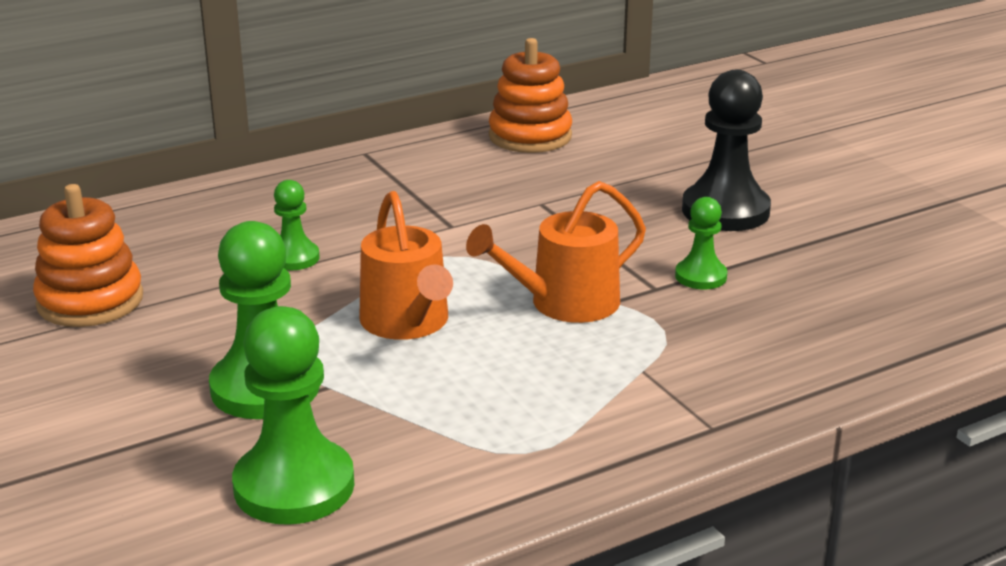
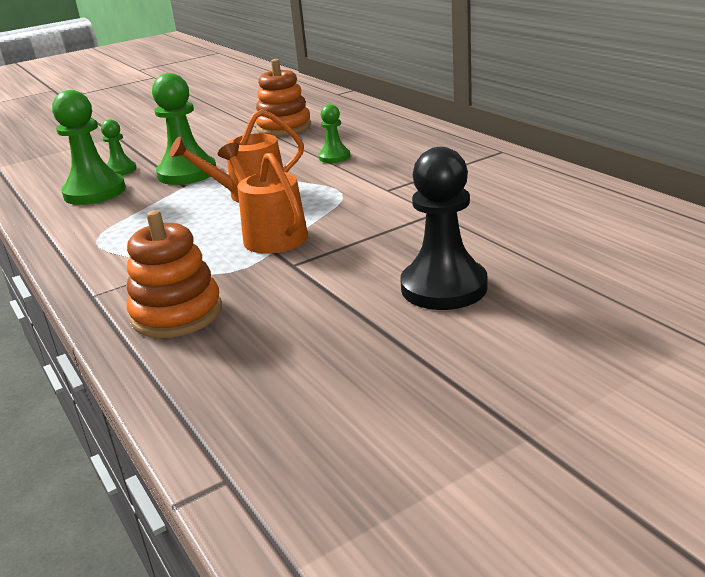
camera: 90 degrees right, 0 degrees up
orange stacking toy [489,38,572,153] -> orange stacking toy moved to [127,210,222,338]
green pawn [675,197,728,289] -> green pawn moved to [101,119,137,175]

